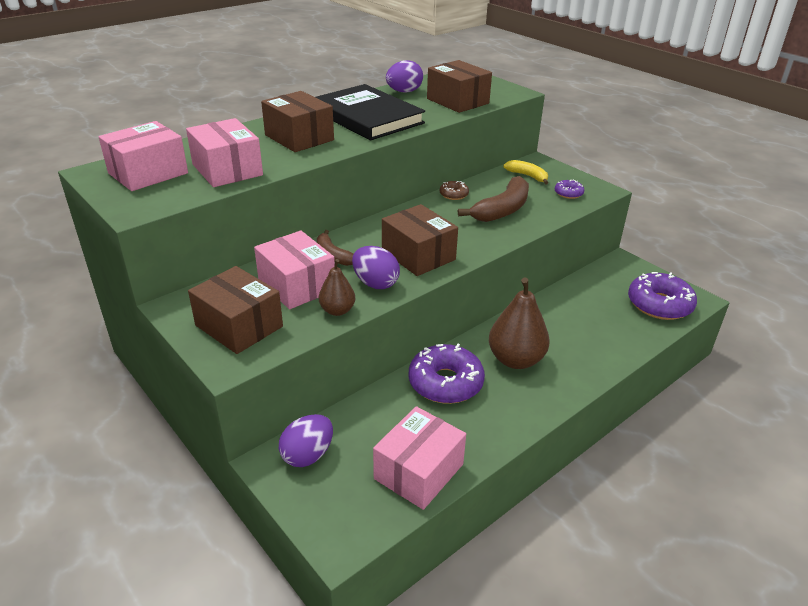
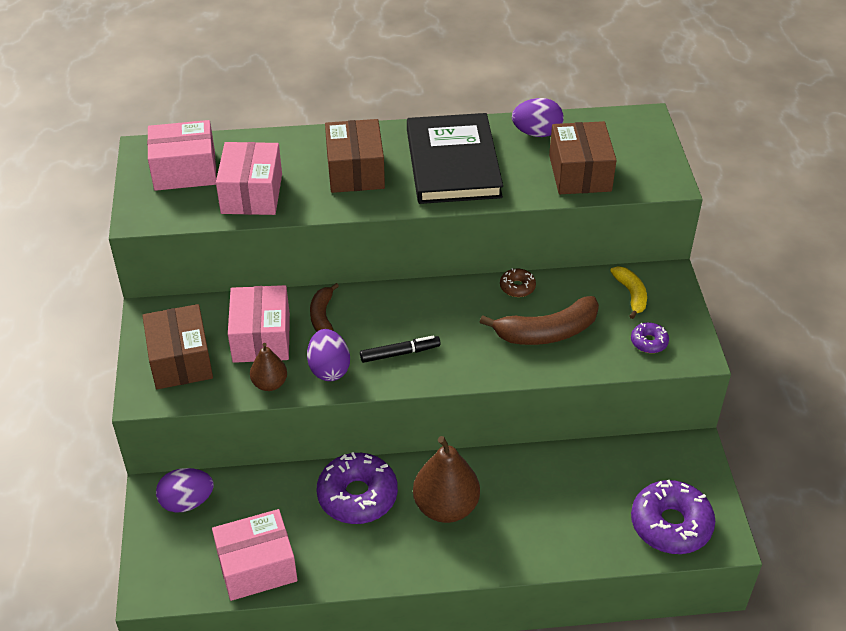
camera: 35 degrees right, 10 degrees up
brown box [382,204,458,276] -> black marker [360,335,441,363]

